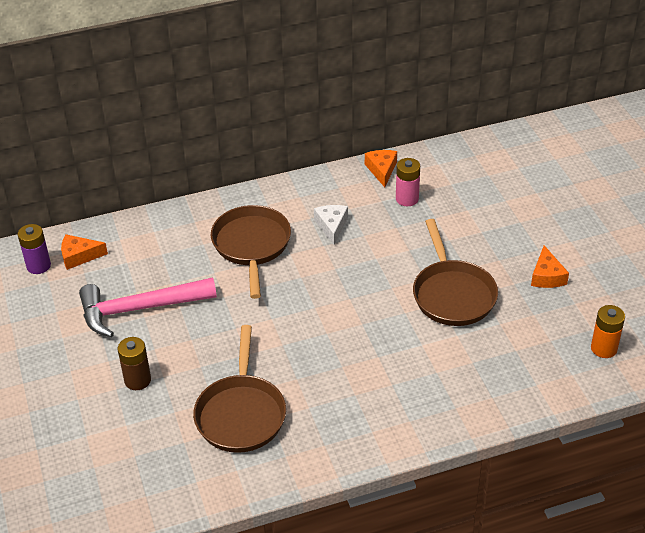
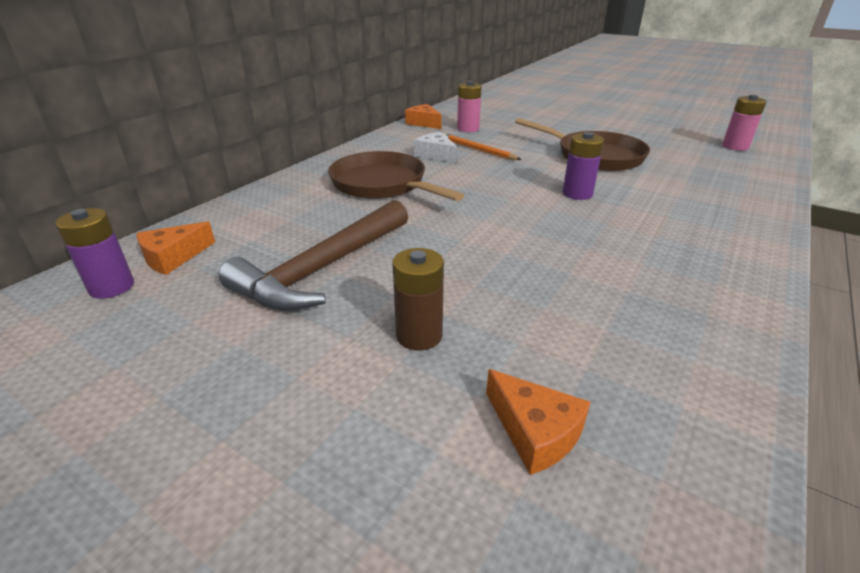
camera: 40 degrees left, 10 degrees down
pink hammer [79,277,217,337] -> brown hammer [219,200,408,311]
brown pan [193,325,286,453] -> none
orange cheese [531,245,569,288] -> orange cheese moved to [486,369,590,475]
orange battery [591,305,625,358] -> pink battery [722,95,767,151]
none -> orange pencil [443,133,521,160]
none -> purple battery [563,132,604,200]

